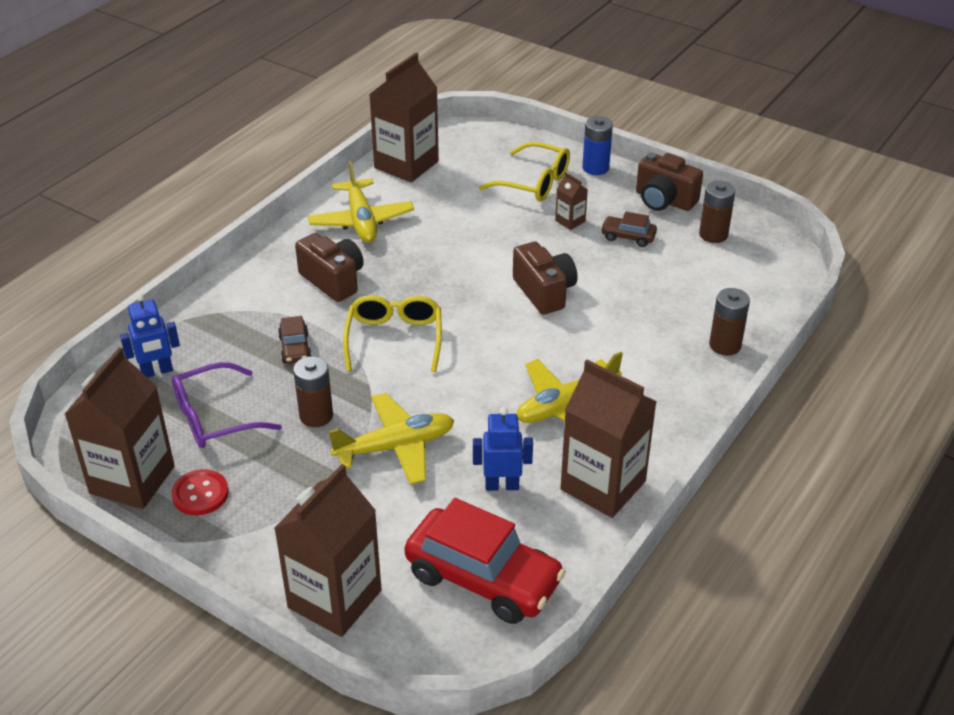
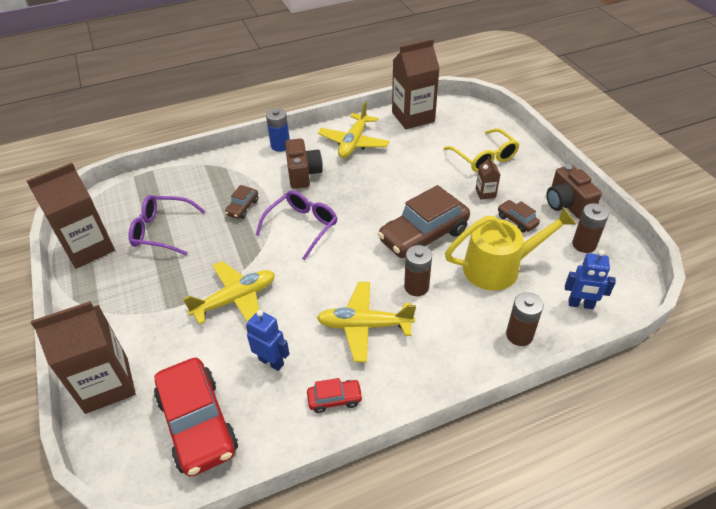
camera: 35 degrees right, 5 degrees up
blue robot [120,294,180,377] -> blue robot moved to [565,250,616,309]
red button [171,469,229,515] -> none
brown battery [293,356,333,427] -> brown battery moved to [404,245,432,296]
yellow plane [329,393,455,485] -> yellow plane turned 45 degrees counterclockwise [183,261,275,325]
yellow glasses [343,295,442,372] -> purple glasses [255,190,337,260]
brown camera [513,242,578,315] -> brown car [378,185,470,258]
brown carton [560,360,657,518] -> red car [307,378,363,413]
blue battery [582,116,613,175] -> blue battery moved to [266,108,290,152]
none -> yellow watering can [445,207,576,291]

